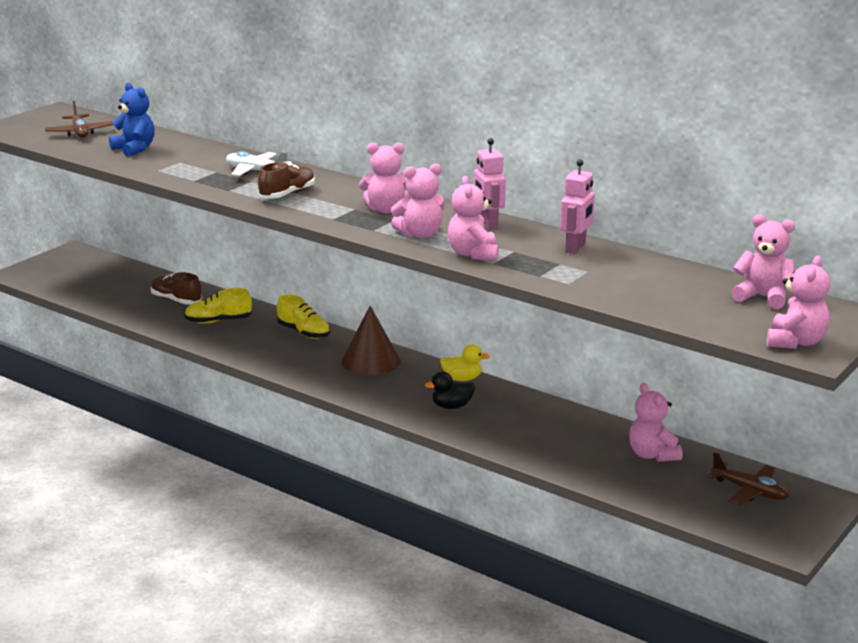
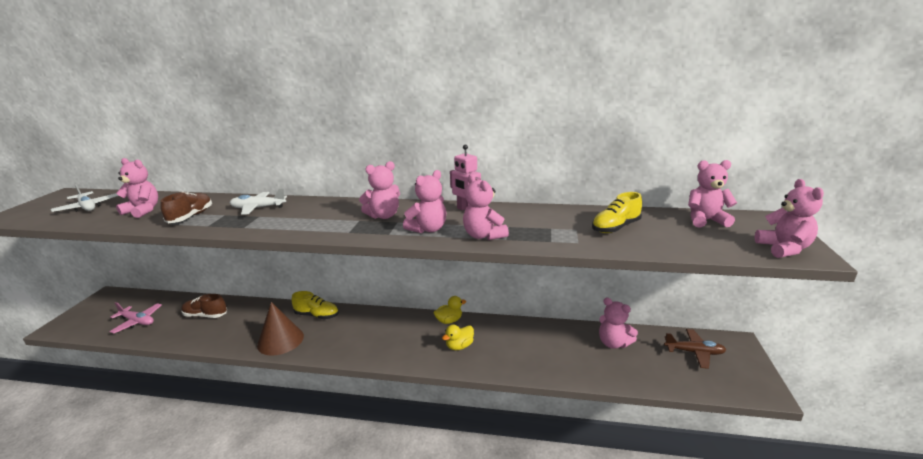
camera: 25 degrees left, 0 degrees up
brown plane [45,101,113,138] -> white plane [50,183,118,212]
blue teddy bear [109,83,155,157] -> pink teddy bear [116,158,158,218]
yellow shoe [184,288,252,324] -> yellow shoe moved to [592,192,642,233]
brown shoe [258,162,315,199] -> brown shoe moved to [160,192,212,223]
brown cone [341,306,401,375] -> brown cone moved to [257,302,304,356]
black duck [425,372,475,409] -> yellow duck [442,325,474,350]
pink robot [560,159,595,254] -> none
none -> pink plane [109,302,162,333]

